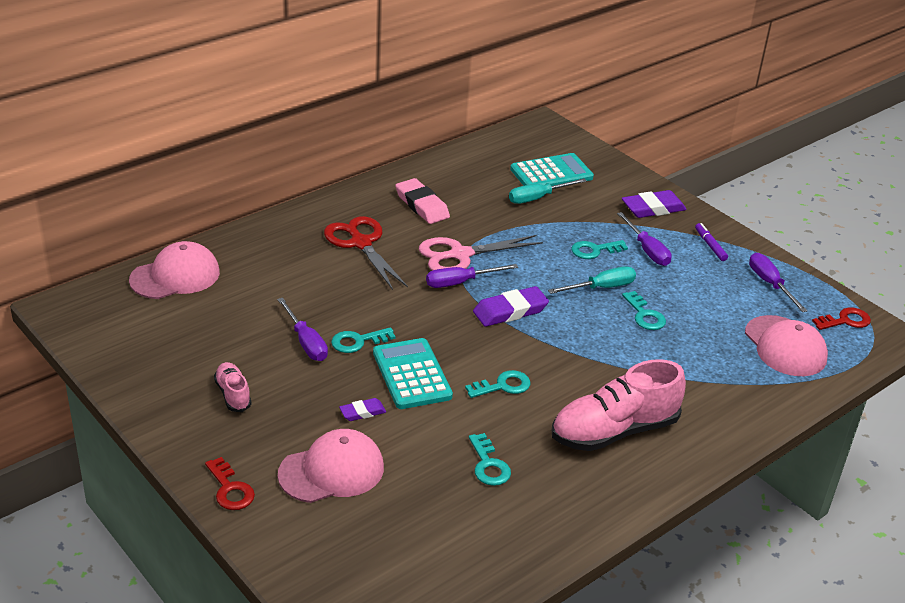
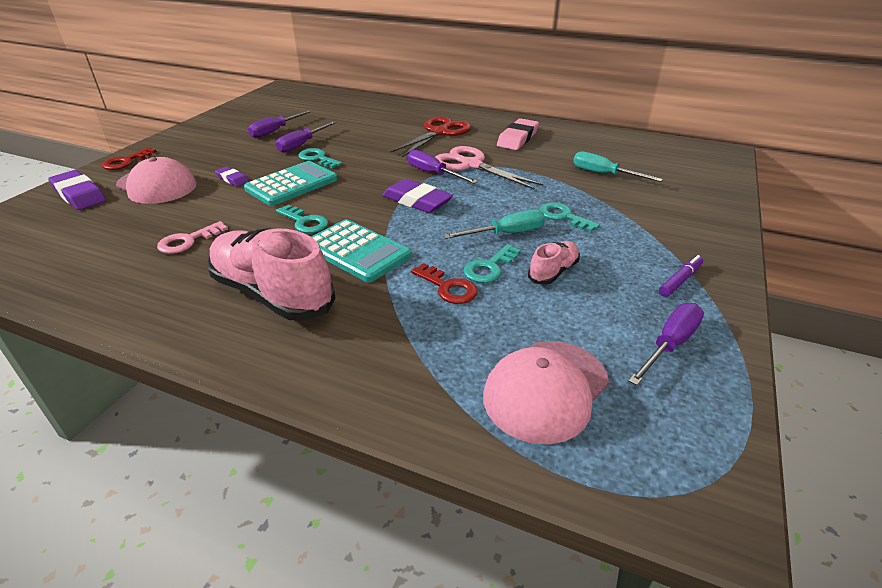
camera: 65 degrees right, 0 degrees up
pink cap [129,241,220,299] -> none
pink shoe [214,362,251,412] -> pink shoe moved to [528,241,580,285]
turquoise key [469,433,511,486] -> pink key [157,221,228,254]
turquoise calculator [510,153,594,186] -> turquoise calculator moved to [311,219,411,282]
turquoise screwdriver [548,266,636,294] -> turquoise screwdriver turned 60 degrees counterclockwise [443,209,545,239]
purple screwdriver [617,212,672,266] -> purple screwdriver moved to [248,110,312,138]
purple eraser [622,190,687,218] -> purple eraser moved to [48,170,106,210]
red key [812,307,871,330] -> red key moved to [411,263,478,304]

